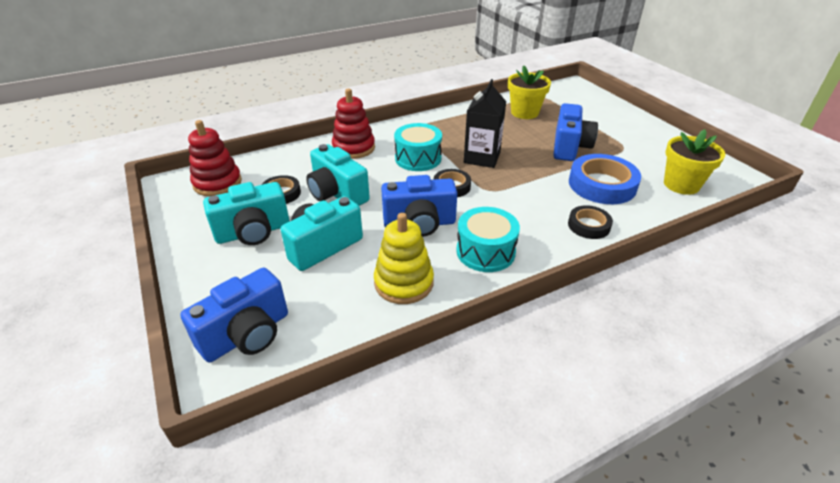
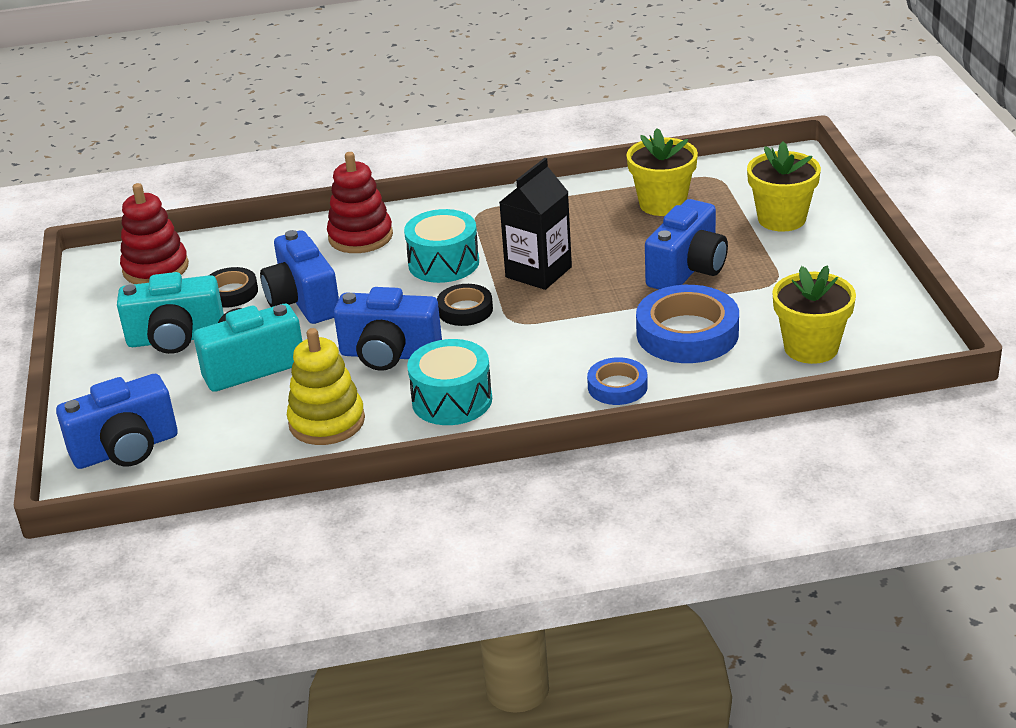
camera: 20 degrees right, 5 degrees down
turquoise camera [306,144,370,206] -> blue camera [260,230,339,324]
black tape [568,205,613,239] -> blue tape [587,357,648,405]
none -> yellow flower pot [747,141,821,232]

